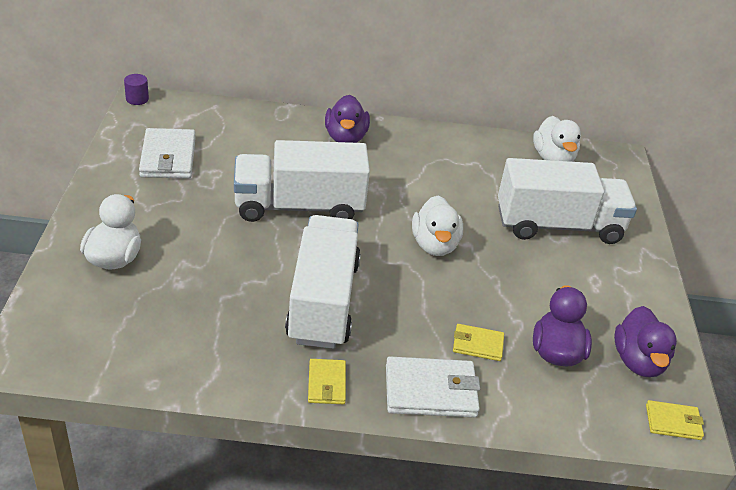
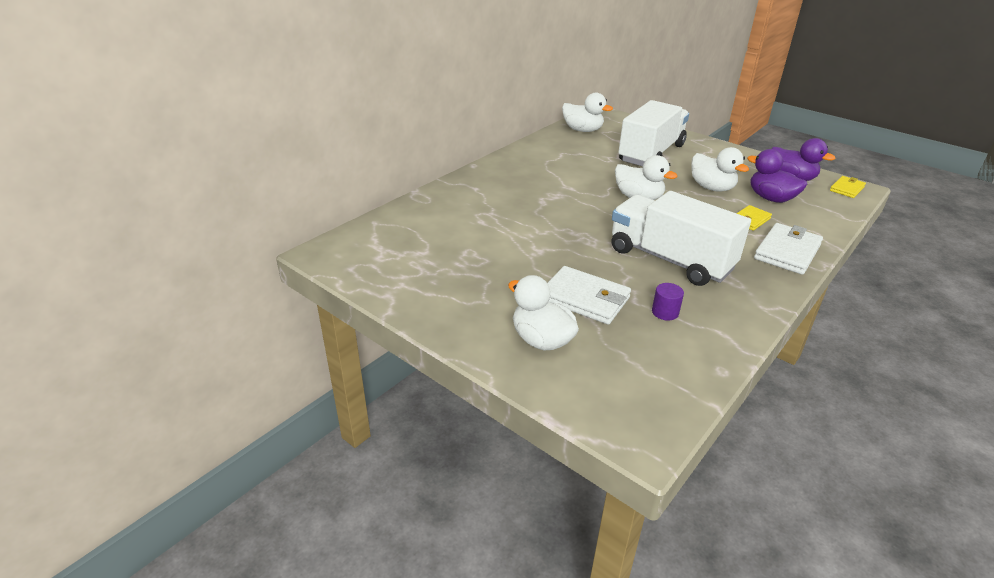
camera: 50 degrees left, 5 degrees down
purple cylinder [124,74,149,105] -> purple cylinder moved to [652,283,684,321]
white wallet [139,128,196,178] -> white wallet moved to [547,266,631,325]
white truck [234,140,370,222] -> none
yellow wallet [308,359,346,404] -> none
purple duck [325,95,370,143] -> none
none -> white duck [691,147,749,192]

